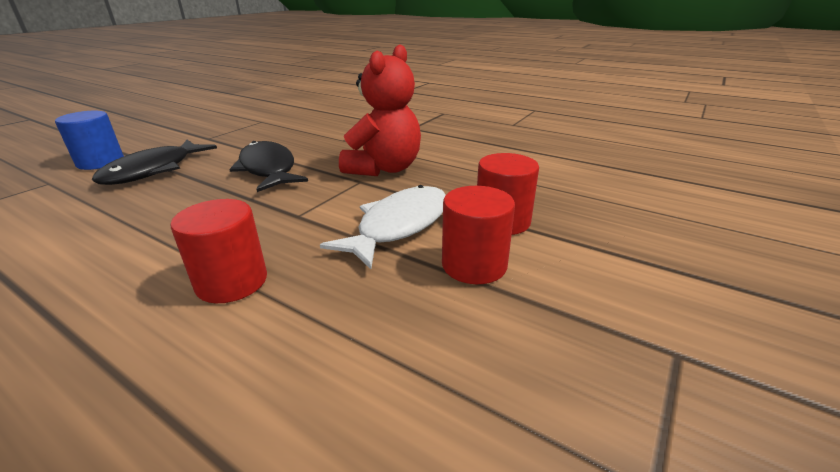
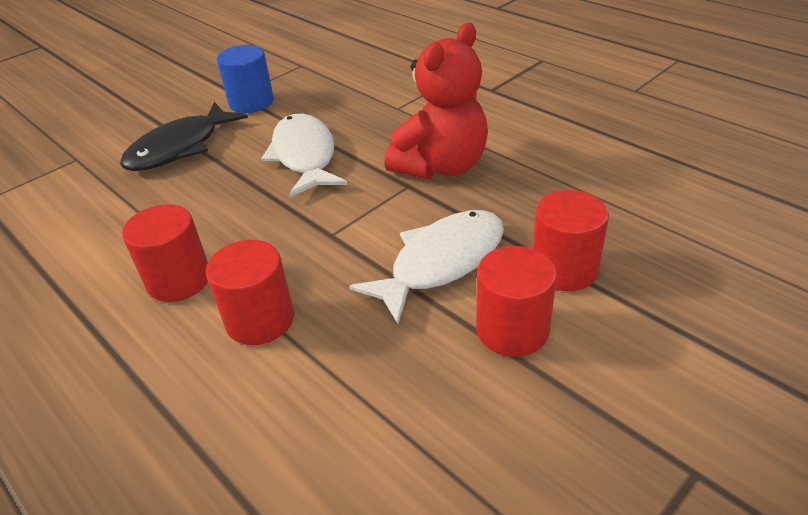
camera: 15 degrees right, 10 degrees up
blue cylinder [55,111,124,170] -> blue cylinder moved to [217,45,274,113]
black fish [229,141,308,192] -> white fish [261,113,348,197]
none -> red cylinder [122,204,208,302]

